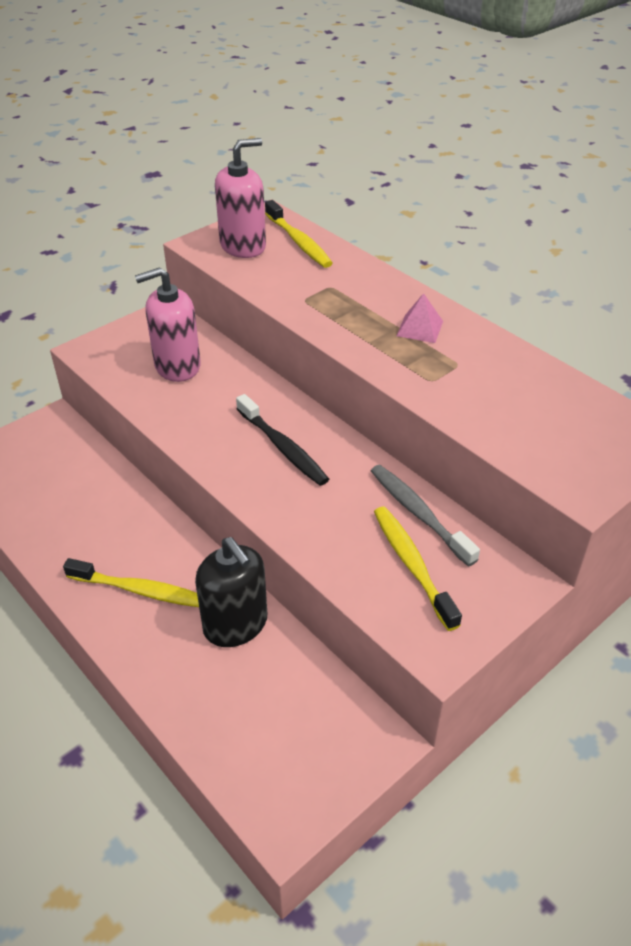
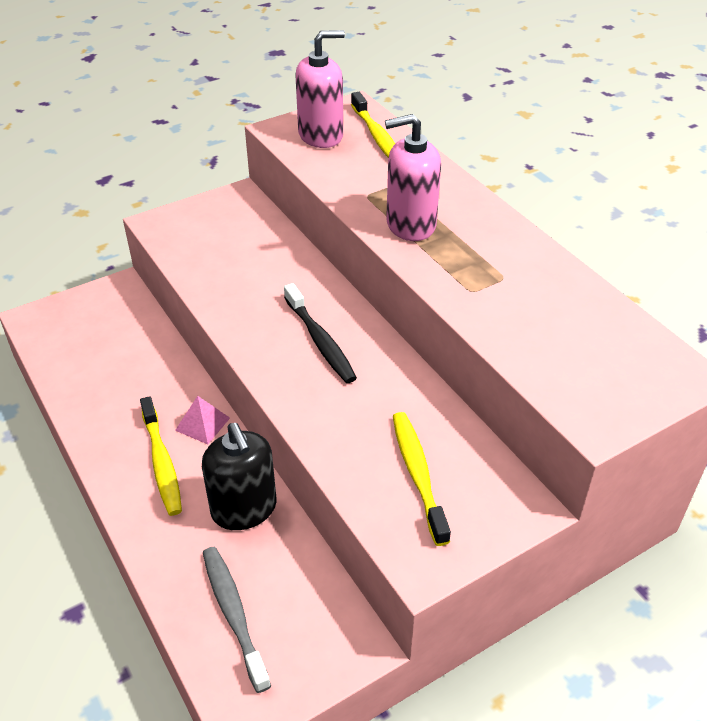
camera: 10 degrees right, 0 degrees up
yellow toothbrush [63,558,199,607] -> yellow toothbrush turned 45 degrees clockwise [140,396,182,516]
pink soap dispenser [135,267,201,382] -> pink soap dispenser moved to [385,114,441,241]
grey toothbrush [371,465,480,567] -> grey toothbrush moved to [203,547,271,693]
pink pyramid [397,293,443,343] -> pink pyramid moved to [175,396,230,444]

